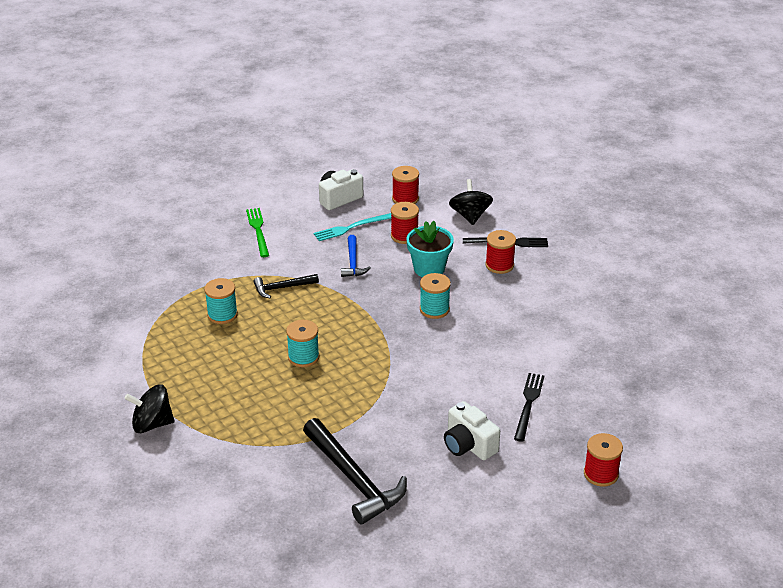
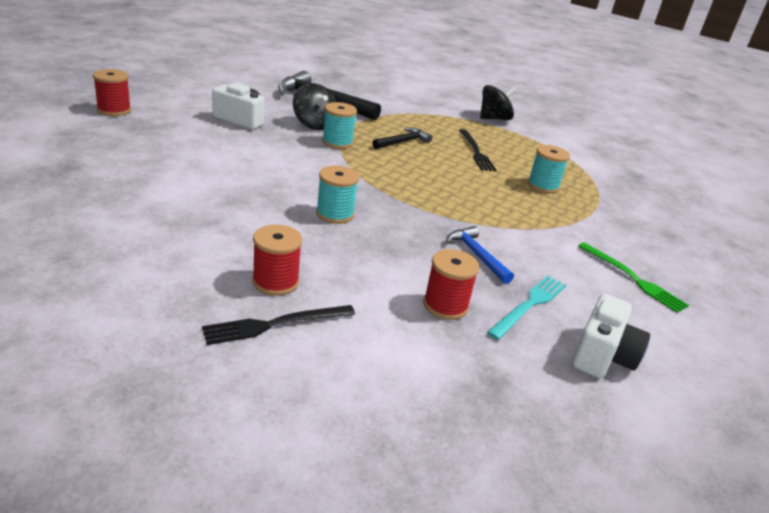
camera: 150 degrees right, 5 degrees down
black hammer [253,274,319,298] -> black hammer moved to [372,128,432,149]
turquoise spool [286,320,319,368] -> turquoise spool moved to [322,102,357,149]
red spool [392,166,419,204] -> none
turquoise flower pot [406,221,454,277] -> none
black spinning top [449,179,493,225] -> black spinning top moved to [293,83,337,130]
black fork [514,373,544,442] -> black fork moved to [459,129,496,171]

